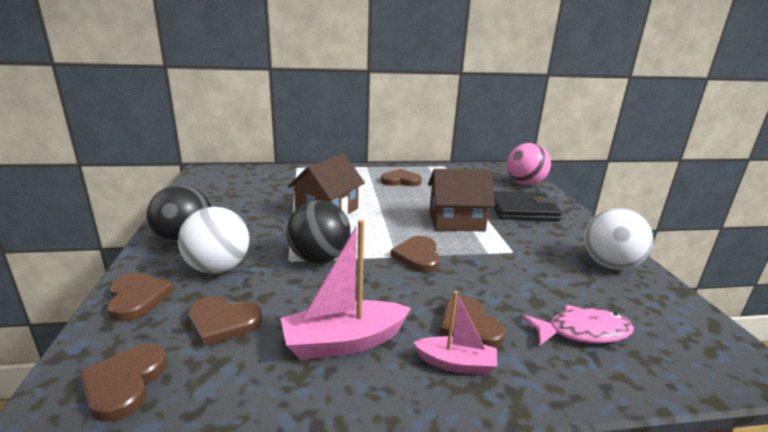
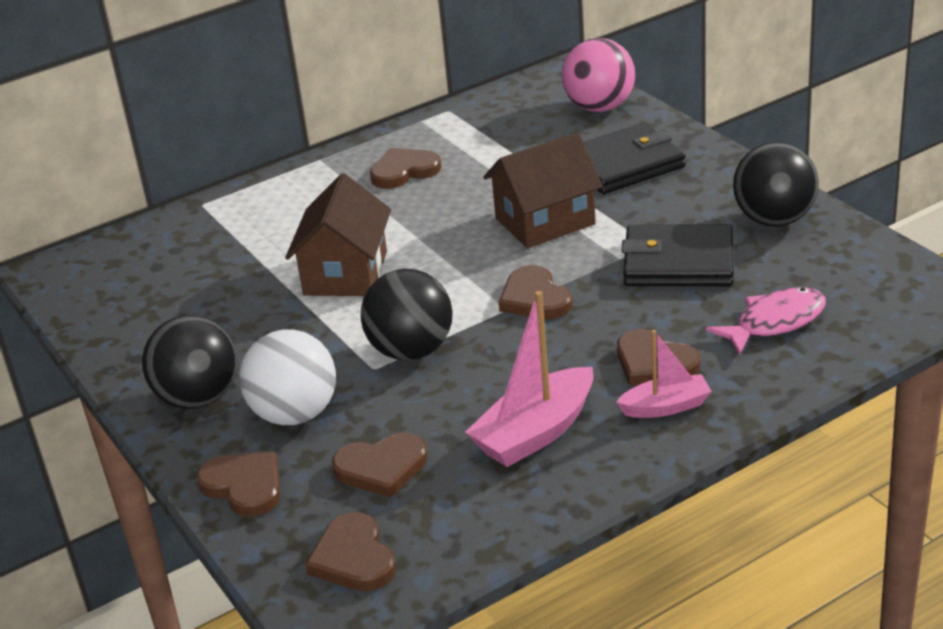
camera: 20 degrees left, 10 degrees up
white ball [584,208,654,270] -> black ball [733,142,819,227]
none -> black wallet [622,224,734,286]

